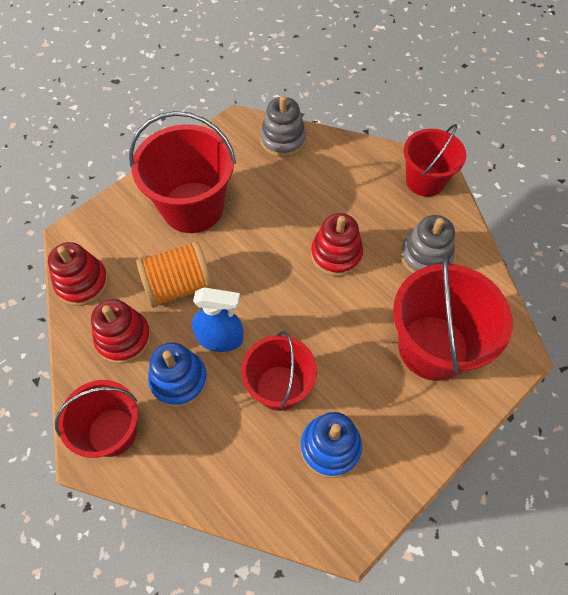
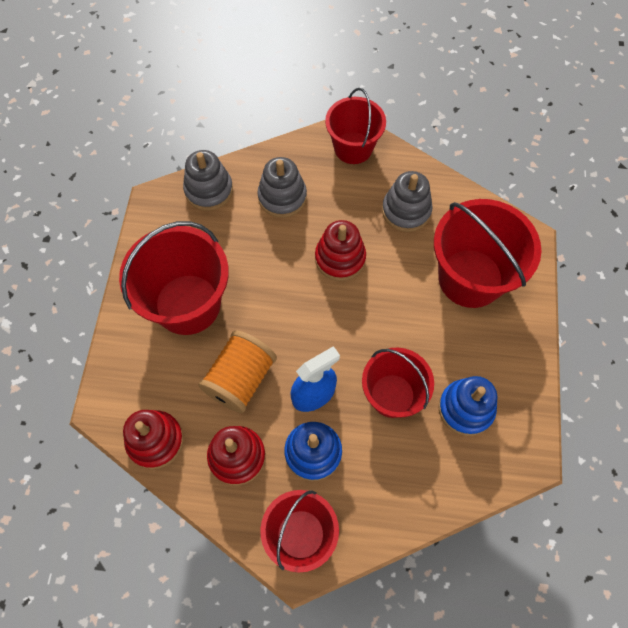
camera: 40 degrees left, 5 degrees up
none -> grey stacking toy [257,157,307,218]

